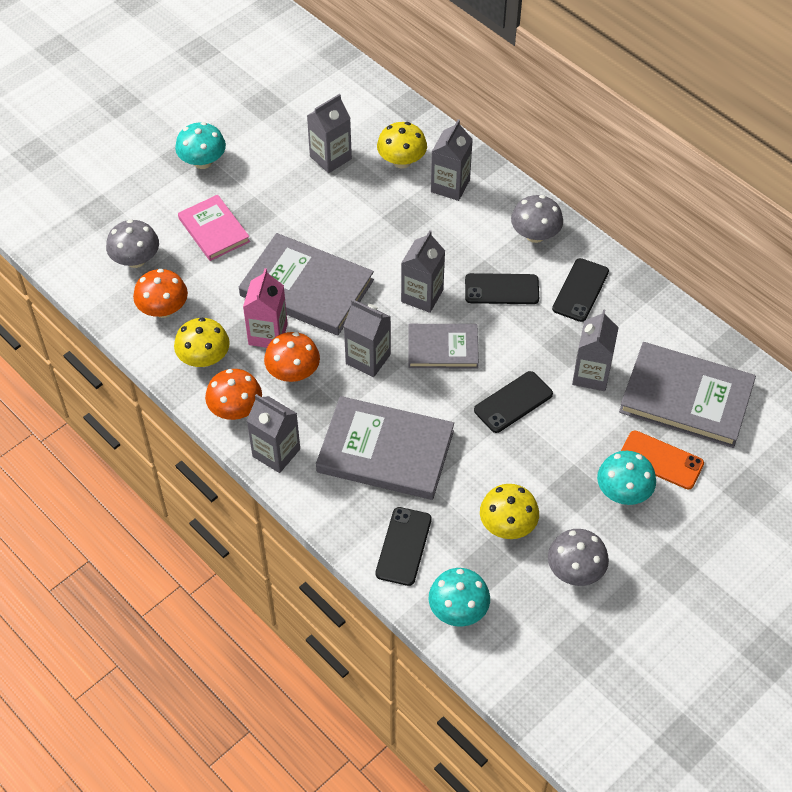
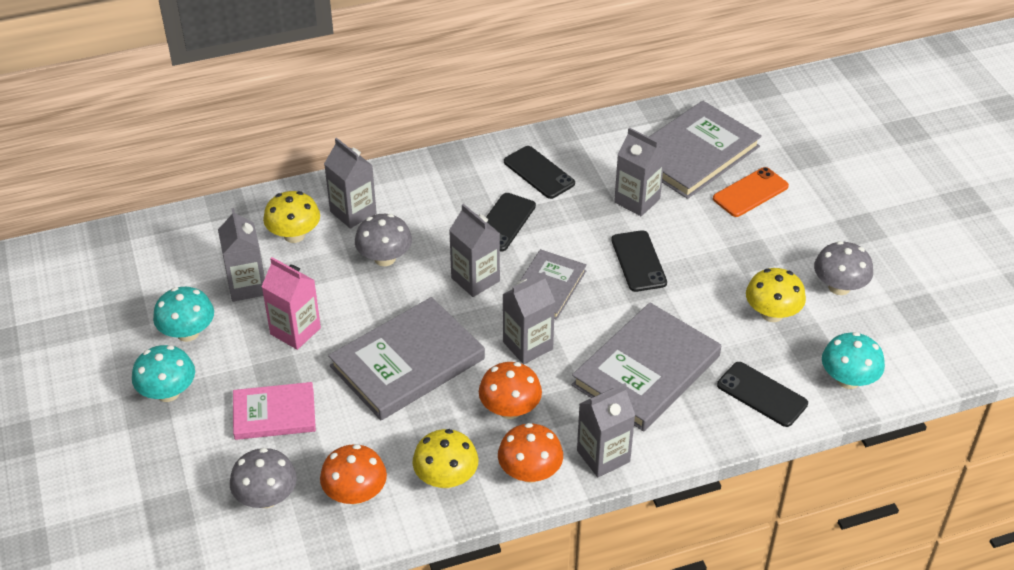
camera: 65 degrees left, 10 degrees down
pink carton [243,268,288,348] -> pink carton moved to [261,257,321,350]
grey mushroom [511,195,563,243] -> grey mushroom moved to [355,214,412,266]
turquoise mushroom [597,451,656,505] -> turquoise mushroom moved to [153,287,214,342]

